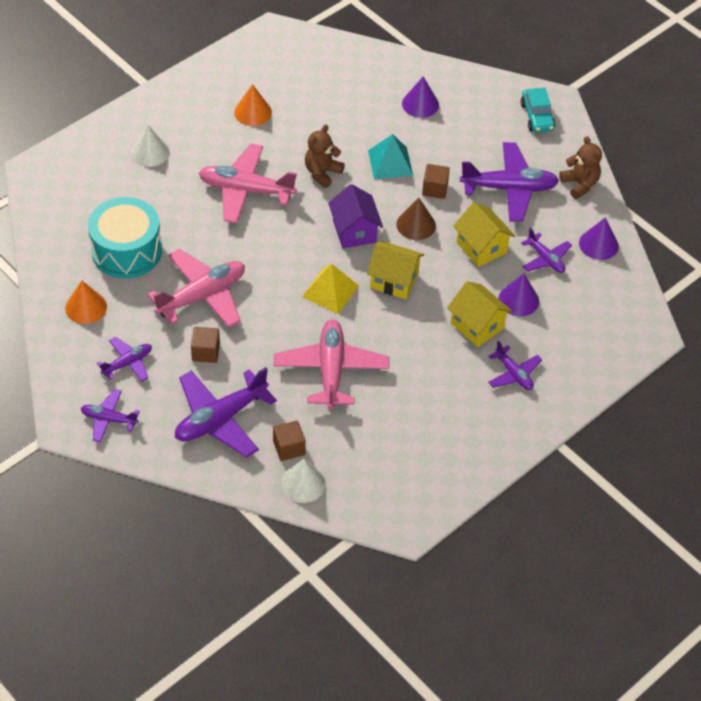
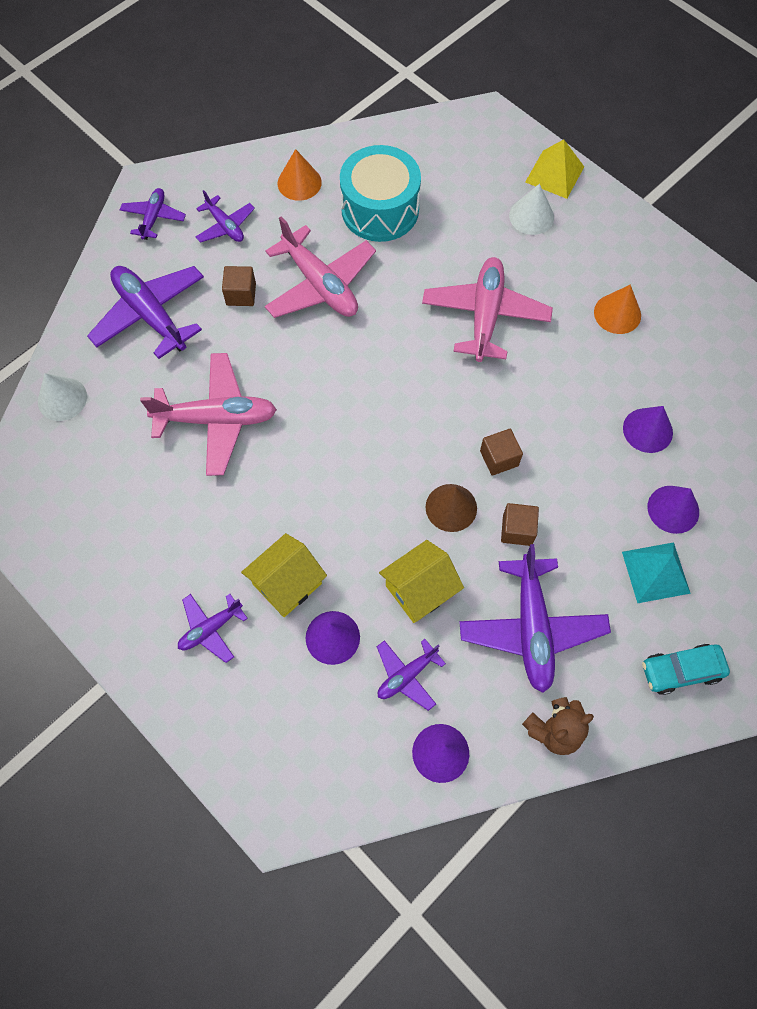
camera: 90 degrees right, 15 degrees up
brown cube [273,421,306,461] -> brown cube moved to [480,429,523,476]
yellow pyramid [302,263,359,314] -> yellow pyramid moved to [525,139,584,199]
brown teddy bear [305,125,345,188] -> none
purple house [328,184,383,249] -> none
yellow house [367,241,424,299] -> none
turquoise pyramid [368,134,413,179] -> turquoise pyramid moved to [622,542,691,603]
none -> purple cone [623,406,673,453]

